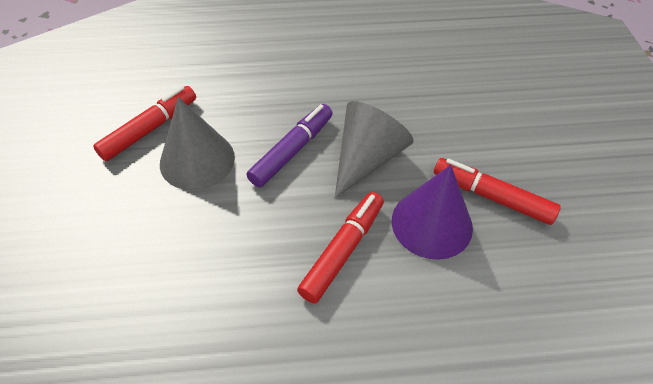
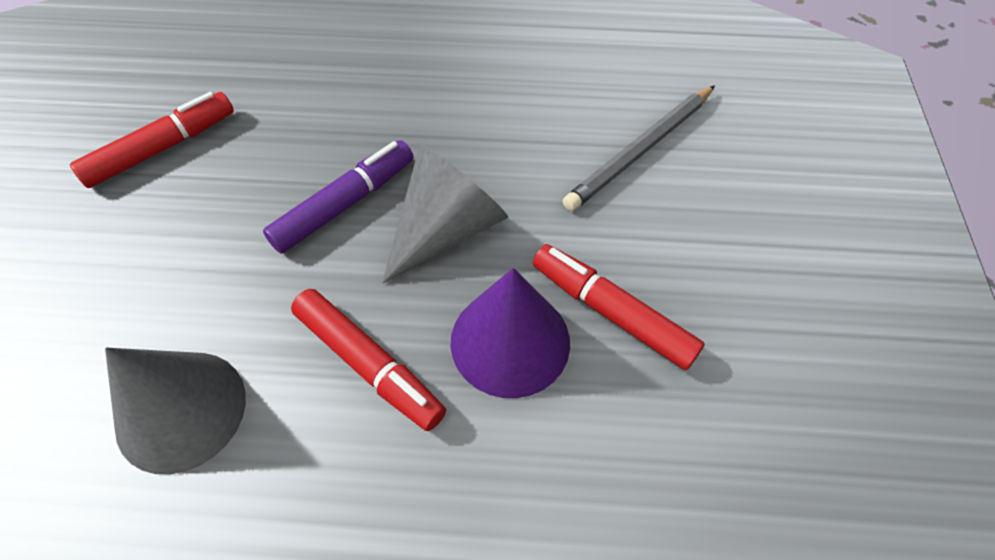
camera: 10 degrees right, 5 degrees up
grey cone [160,97,235,190] -> grey cone moved to [105,348,246,475]
red marker [297,192,384,303] -> red marker turned 90 degrees clockwise [291,289,446,431]
none -> grey pencil [563,85,715,211]

